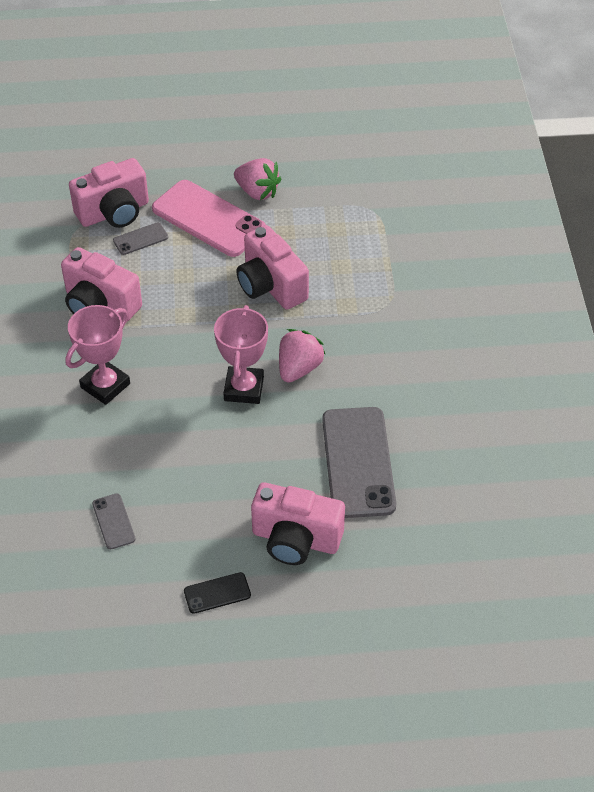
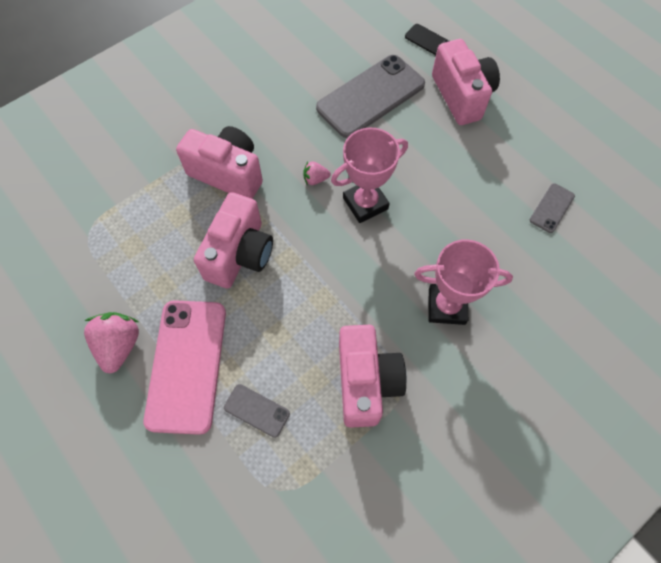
camera: 125 degrees left, 15 degrees up
pink camera [69,158,149,228] -> pink camera moved to [176,126,263,199]
black phone [184,572,251,614] -> black phone moved to [405,24,449,55]
pink strawberry [279,329,326,383] -> pink strawberry [303,161,331,185], size x0.53

